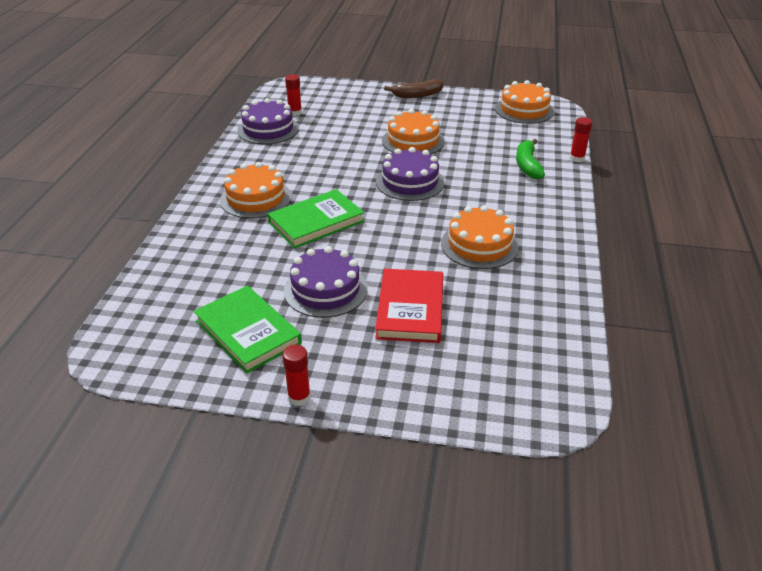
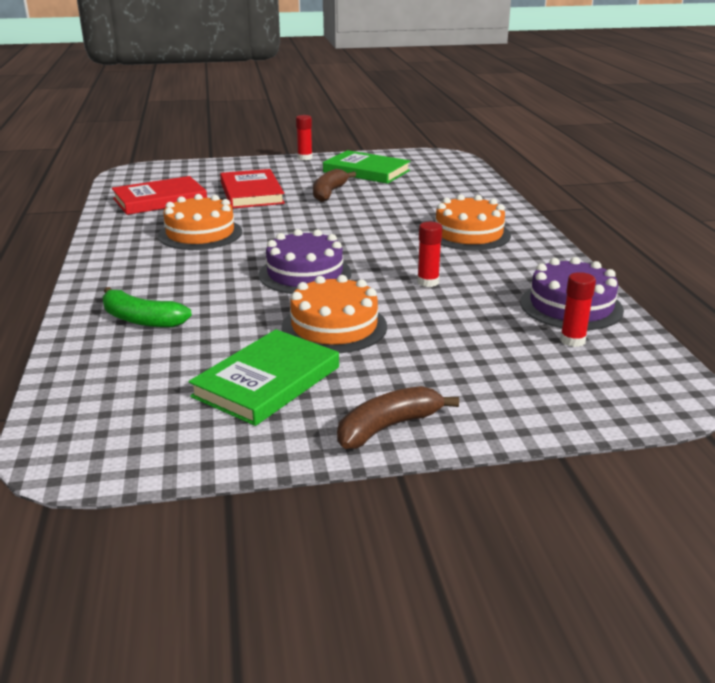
camera: 160 degrees right, 10 degrees down
green book [268,189,364,249] -> green book moved to [189,329,339,426]
purple cake [284,246,367,318] -> brown banana [313,169,356,202]
orange cake [495,80,554,124] -> none
green banana [516,139,545,179] -> green banana turned 135 degrees clockwise [102,287,192,328]
red glue stick [570,117,592,162] -> red glue stick moved to [417,222,442,287]
none -> red book [112,176,207,215]

